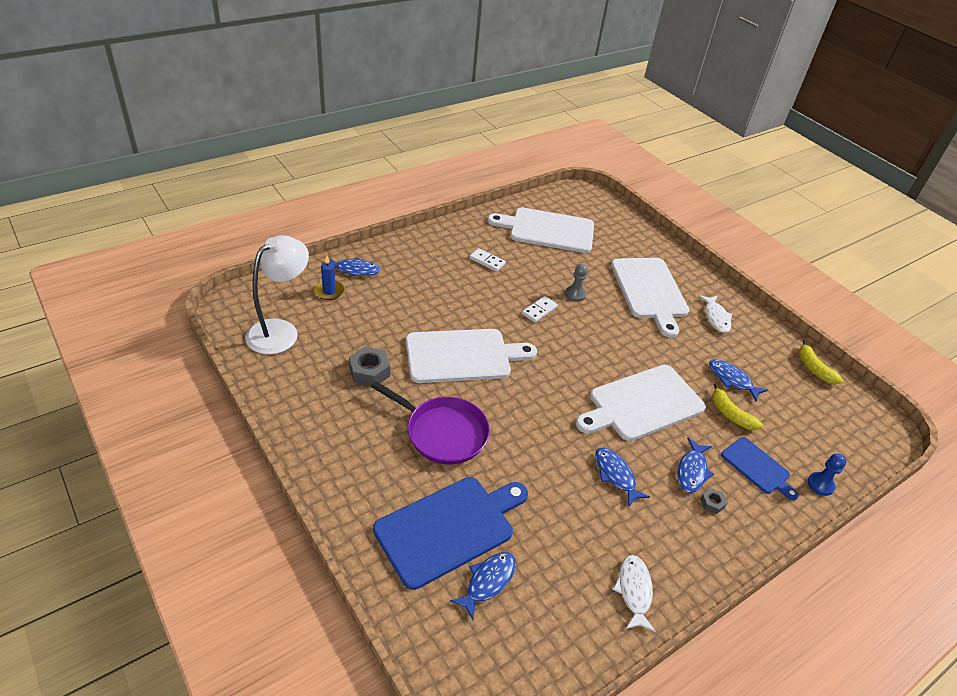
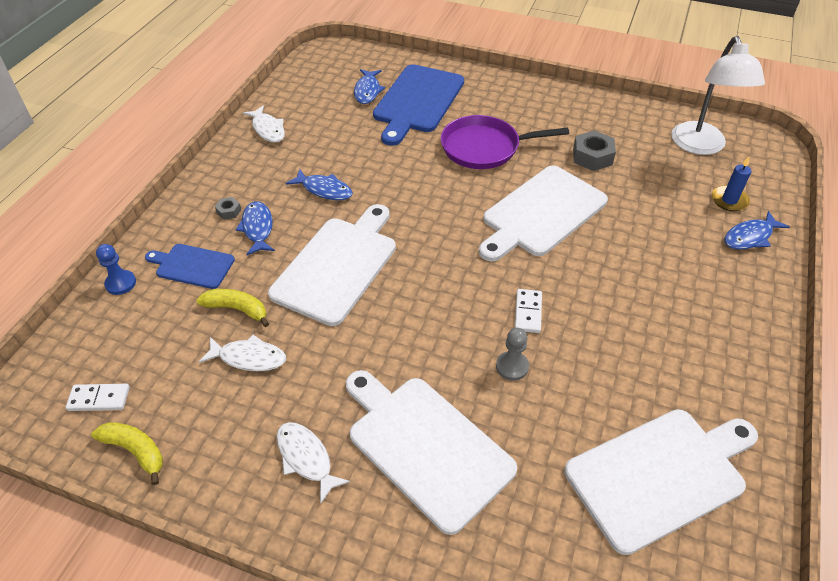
camera: 150 degrees right, 5 degrees up
white domino [469,248,506,272] -> white domino moved to [65,384,130,411]
blue fish [709,359,768,402] -> white fish [199,335,286,371]

